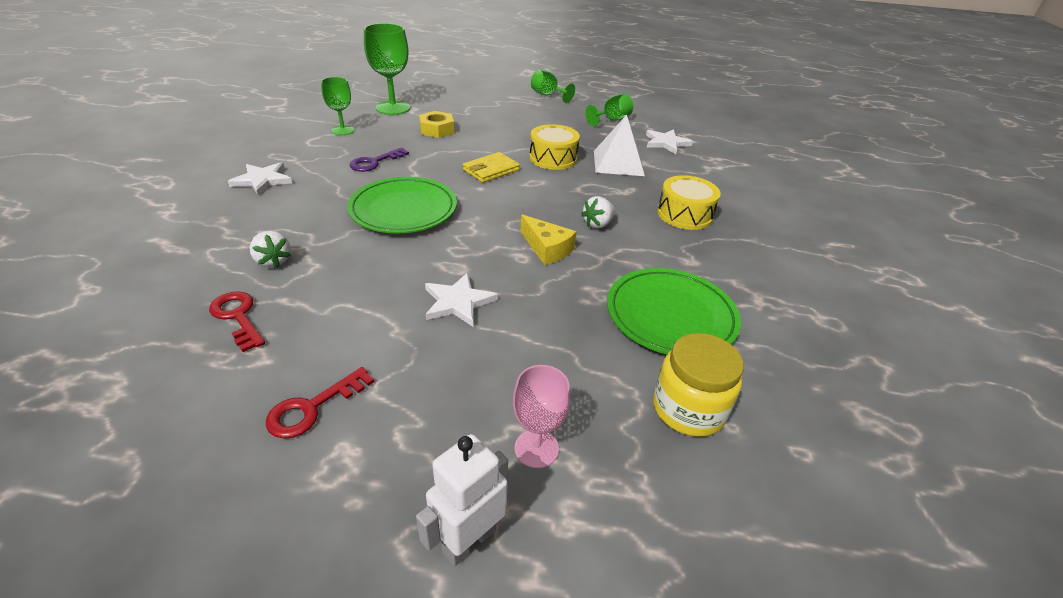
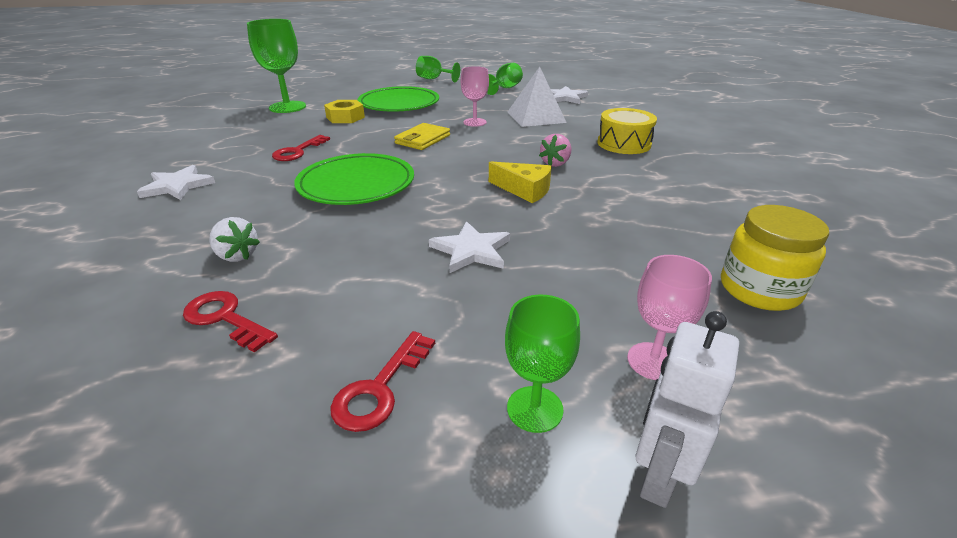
camera: 15 degrees left, 5 degrees down
green goblet [321,77,355,135] -> green goblet moved to [505,295,580,433]
purple key [350,147,409,172] -> red key [272,135,330,161]
yellow drum [529,124,580,170] -> pink goblet [461,66,489,127]
white strawberry [581,196,616,229] -> pink strawberry [539,134,572,167]
green plate [607,268,741,354] -> green plate moved to [358,86,439,112]

